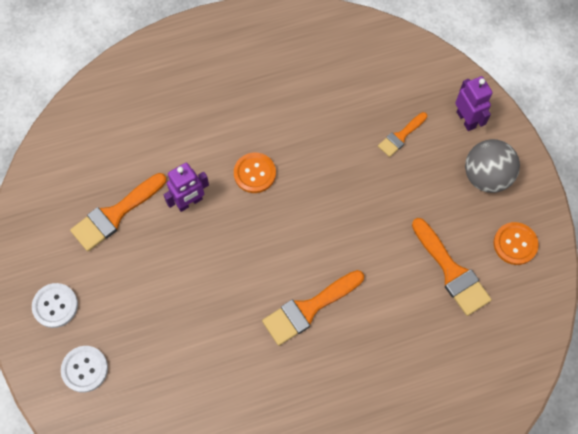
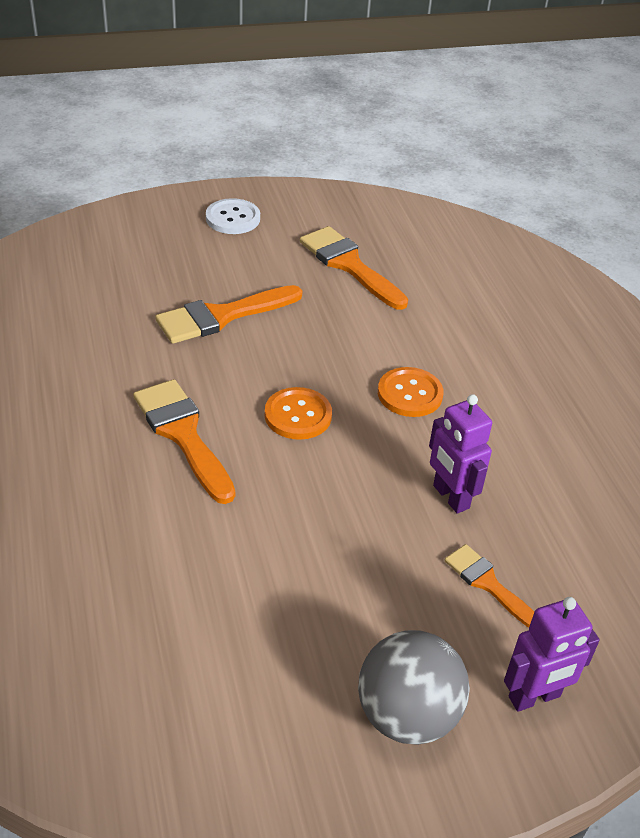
camera: 90 degrees right, 25 degrees down
white button [61,346,108,393] -> none
purple robot [164,163,209,212] -> purple robot moved to [429,394,492,513]
orange brush [412,218,492,316] -> orange brush moved to [155,285,302,344]
orange button [493,222,539,265] -> orange button moved to [265,387,332,440]

